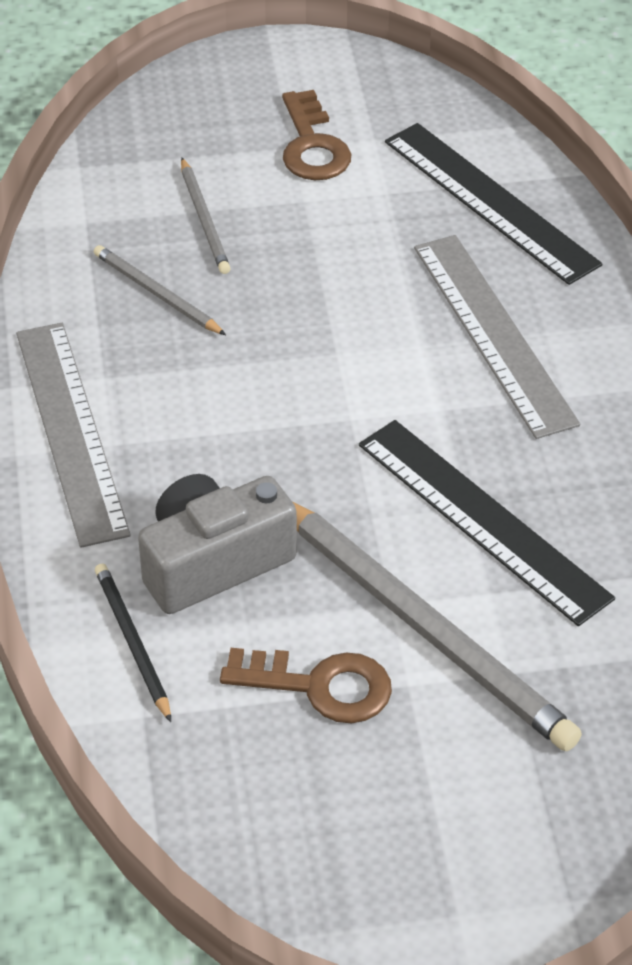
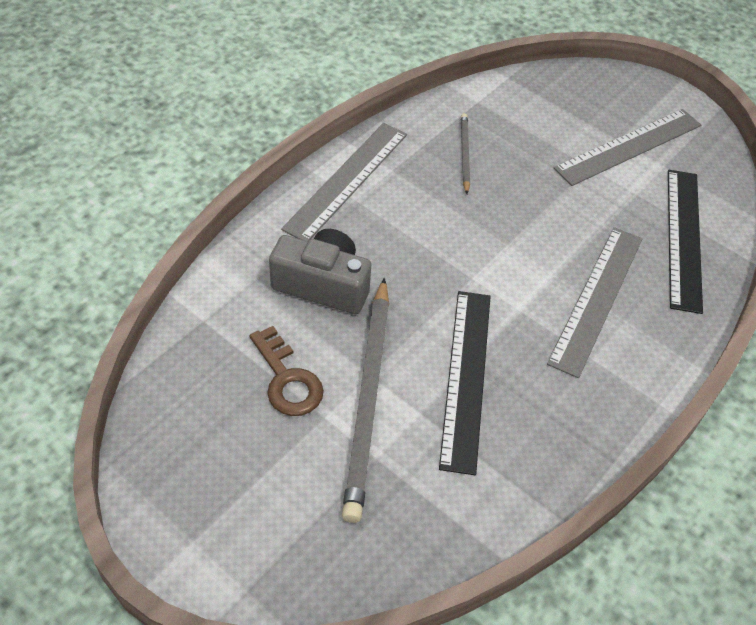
camera: 45 degrees right, 5 degrees up
black pencil [95,563,171,722] -> none
grey pencil [181,157,231,274] -> none
brown key [282,90,351,180] -> grey ruler [554,109,701,186]

